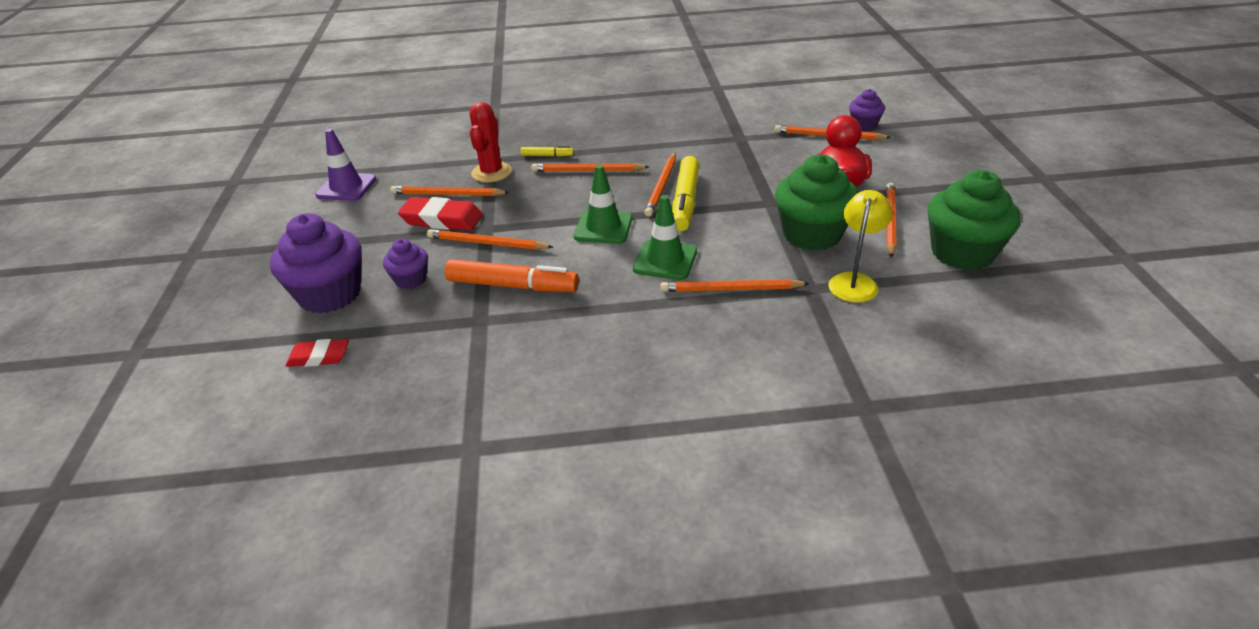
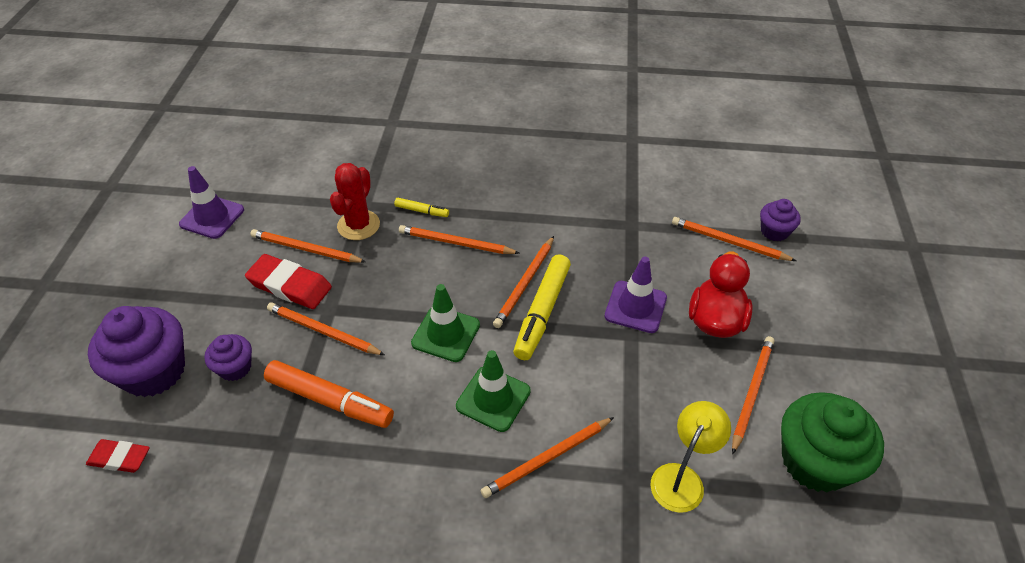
camera: 10 degrees right, 10 degrees up
orange pencil [661,279,810,292] -> orange pencil turned 45 degrees counterclockwise [481,417,614,498]
green cupcake [775,154,859,251] -> none
none -> purple traffic cone [605,257,667,333]

